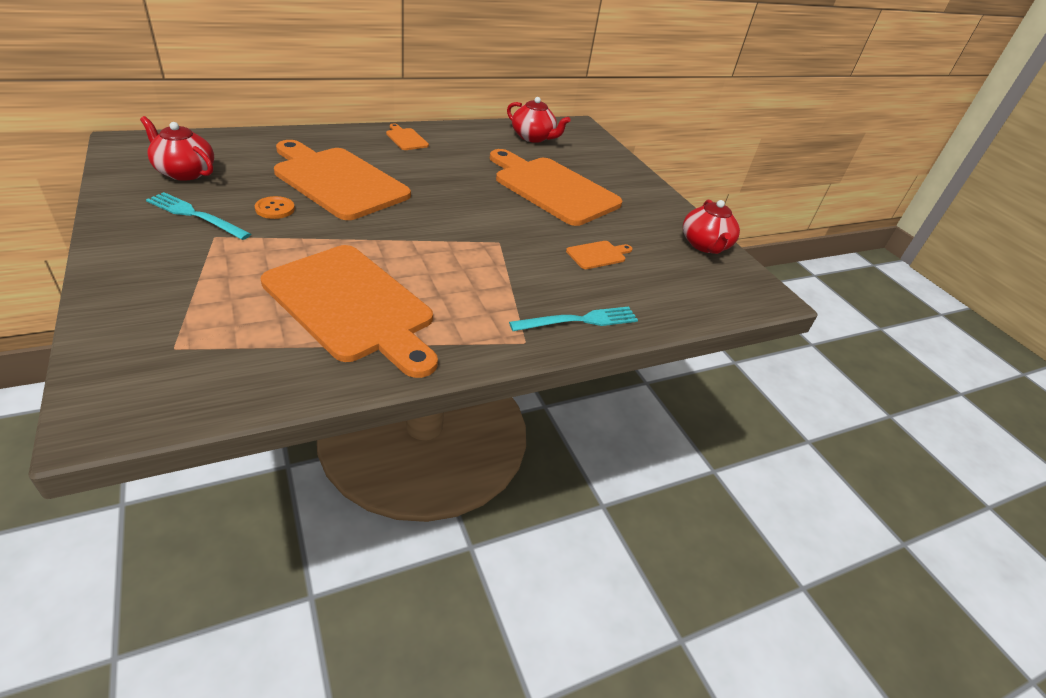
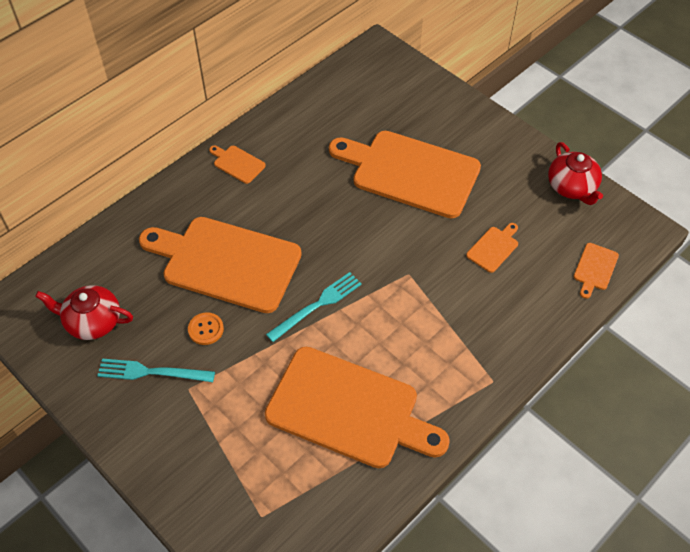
camera: 15 degrees left, 15 degrees up
red teapot [507,97,571,143] -> none
turquoise fork [509,306,638,331] -> turquoise fork moved to [266,272,362,342]
none -> orange cutting board [574,243,619,299]

